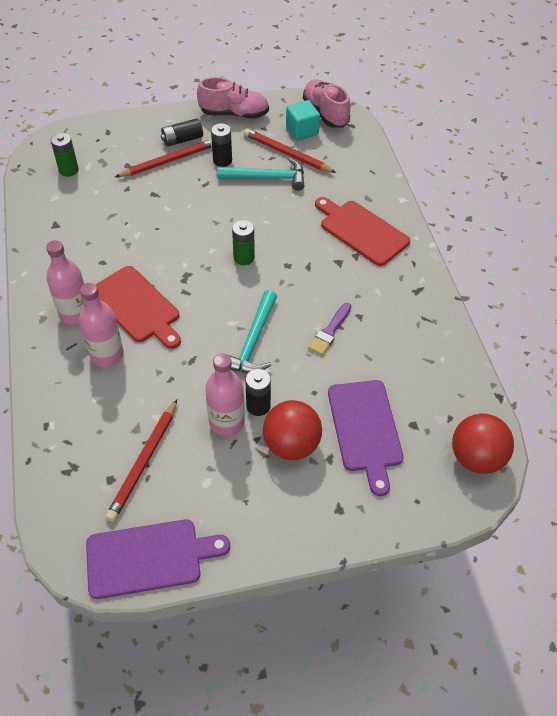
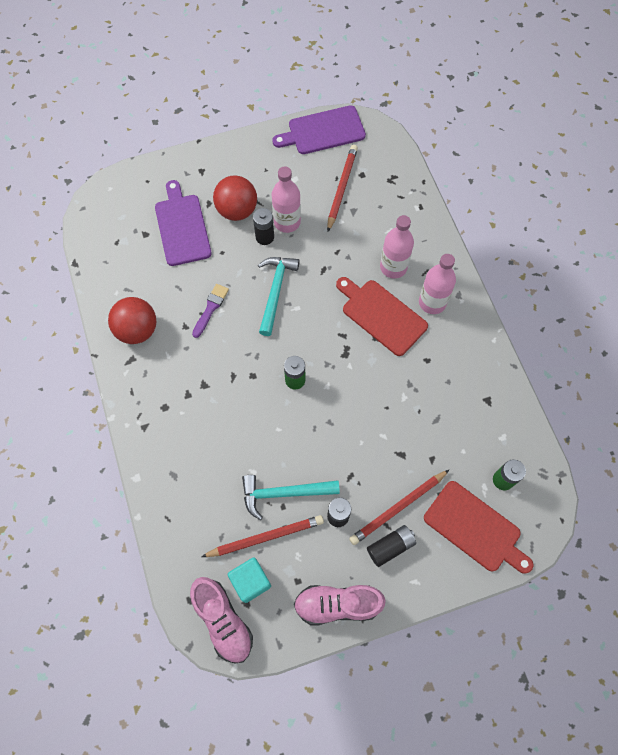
camera: 175 degrees right, 15 degrees up
red pencil [244,128,336,173] -> red pencil turned 45 degrees counterclockwise [201,515,324,557]
red cutting board [315,197,410,266] -> red cutting board moved to [424,481,533,574]
red ball [452,413,514,474] -> red ball moved to [108,297,156,344]

